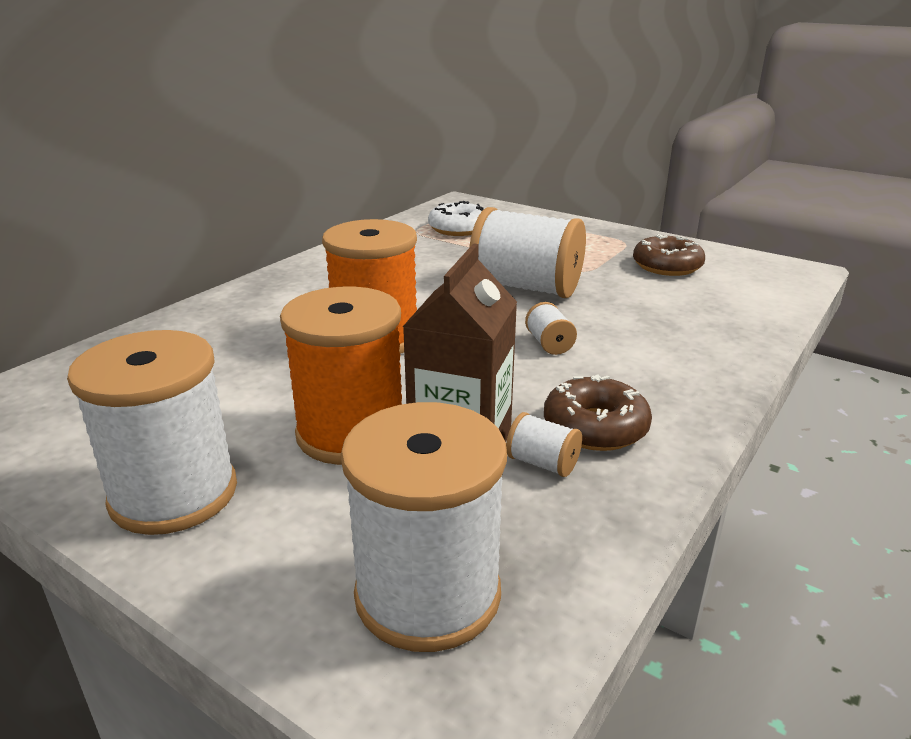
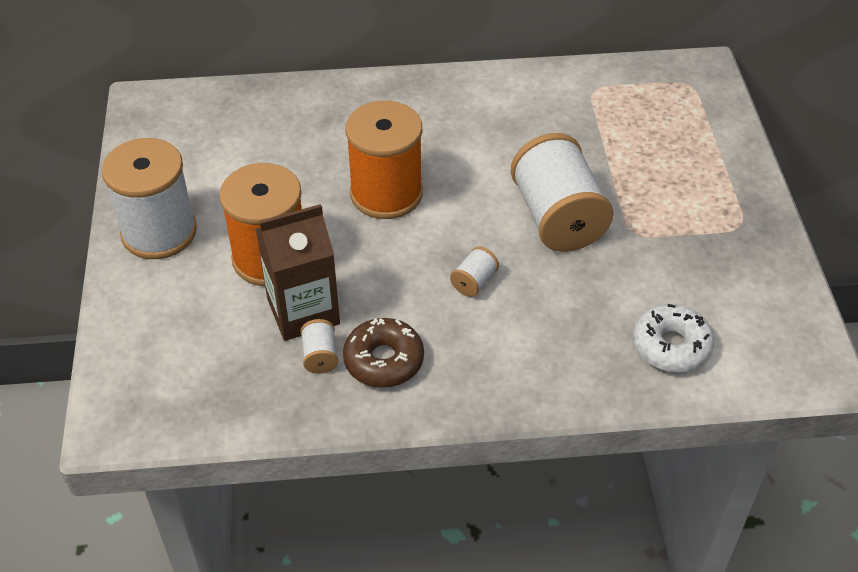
camera: 50 degrees right, 20 degrees up
white spool [341,402,507,652] -> none
white donut [428,201,484,236] -> white donut moved to [633,304,714,373]
brown donut [633,234,705,276] -> none

